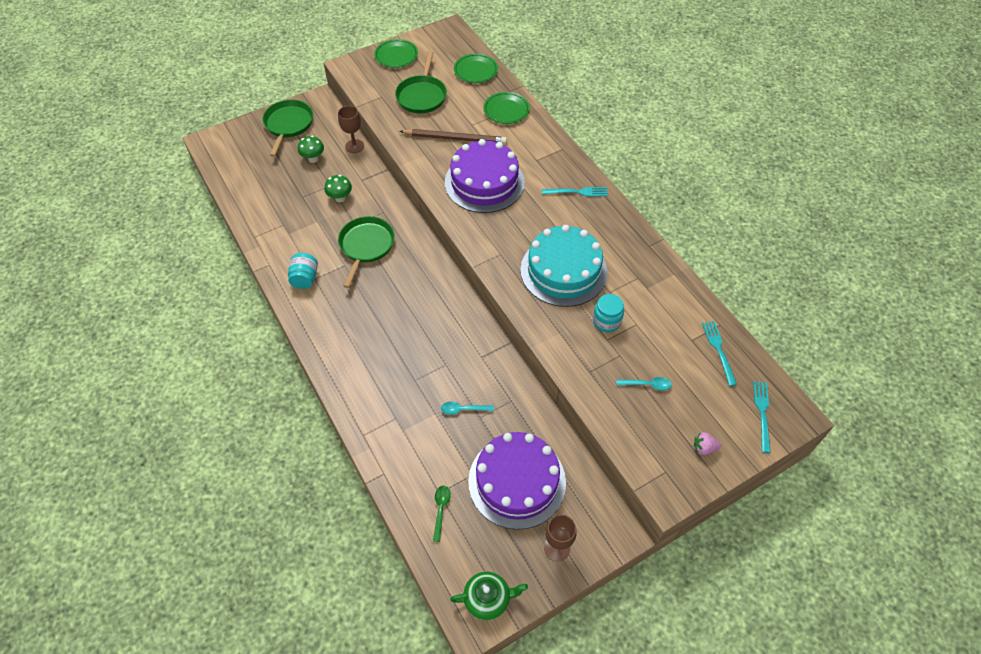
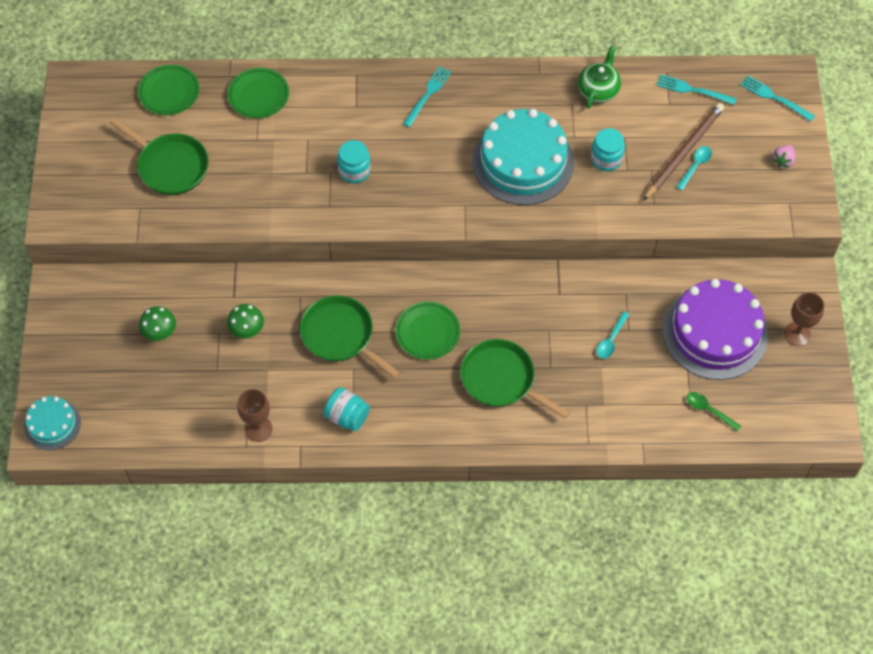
camera: 60 degrees left, 5 degrees up
green pan [263,100,313,157] -> green pan moved to [460,339,570,419]
brown goblet [338,106,364,153] -> brown goblet moved to [237,389,273,442]
green plate [374,39,418,68] -> green plate moved to [395,302,460,360]
brown pencil [399,129,507,144] -> brown pencil moved to [643,103,724,201]
purple cake [445,139,525,213] -> turquoise jar [337,140,371,183]
green teapot [450,572,528,620] -> green teapot moved to [578,45,621,109]
none -> turquoise cake [24,396,81,450]

